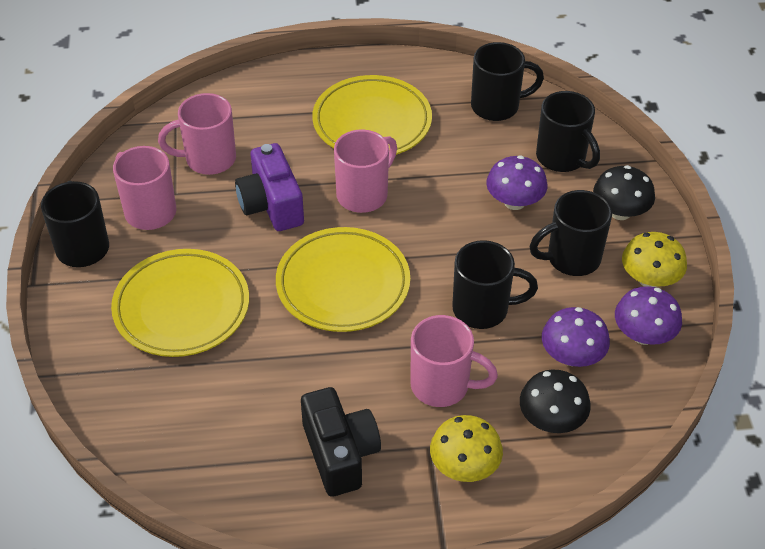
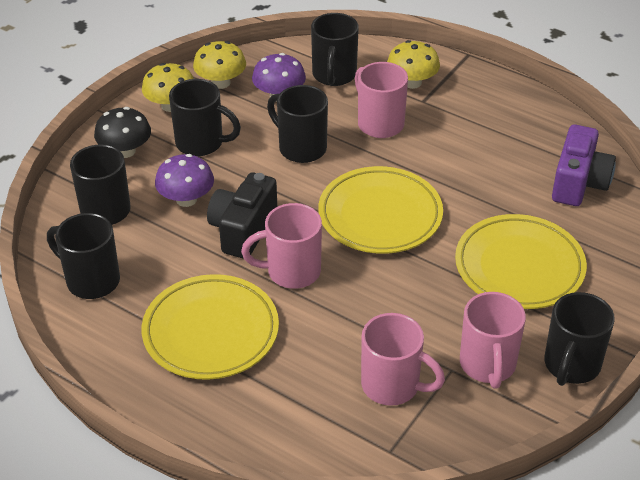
camera: 140 degrees left, 5 degrees down
purple camera [235,143,304,231] -> purple camera moved to [552,124,616,206]
black camera [301,387,381,497] -> black camera moved to [207,173,277,259]
black mushroom [520,369,591,433] -> black mug [311,13,359,86]
purple mushroom [615,286,682,345] -> yellow mushroom [193,41,246,89]

